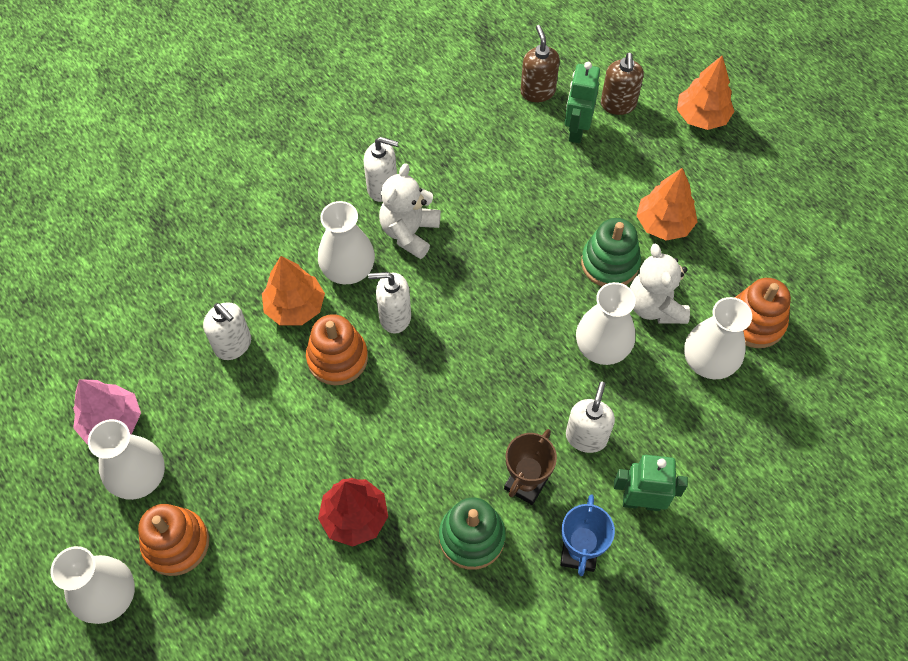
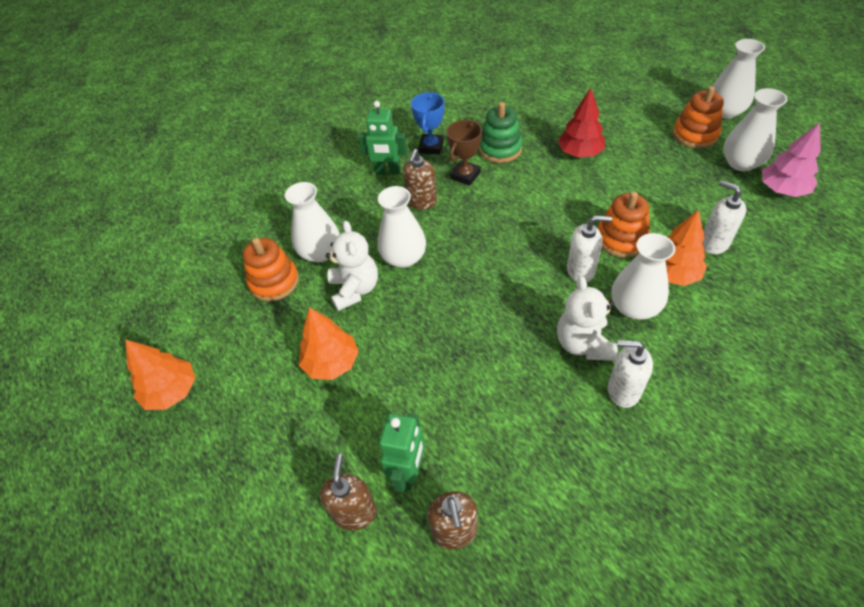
camera: 175 degrees left, 10 degrees down
white teddy bear [379,163,441,259] -> white teddy bear turned 150 degrees clockwise [557,276,618,361]
white soap dispenser [566,381,615,453] -> brown soap dispenser [403,149,437,210]
green stacking toy [581,218,641,286] -> none
orange tree [677,56,735,130] -> orange tree moved to [125,339,195,410]

